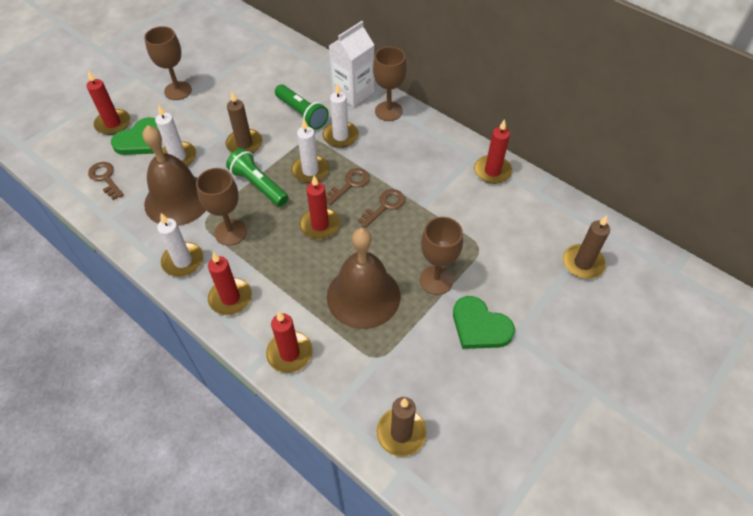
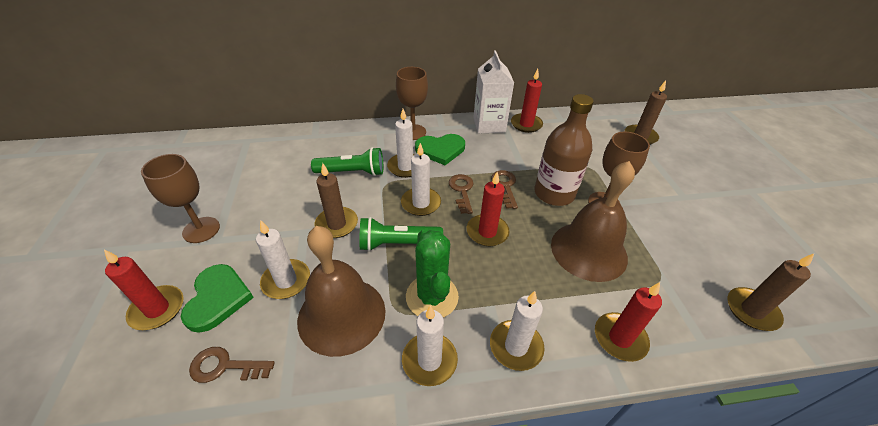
camera: 50 degrees left, 10 degrees down
brown goblet [196,168,247,246] -> green cactus [406,228,459,318]
red candle [208,252,252,315] -> white candle [490,291,544,371]
white carton [329,21,374,107] -> white carton moved to [473,51,514,134]
green heart [453,296,515,349] -> green heart moved to [415,134,465,165]
none -> brown bottle [534,94,594,206]

